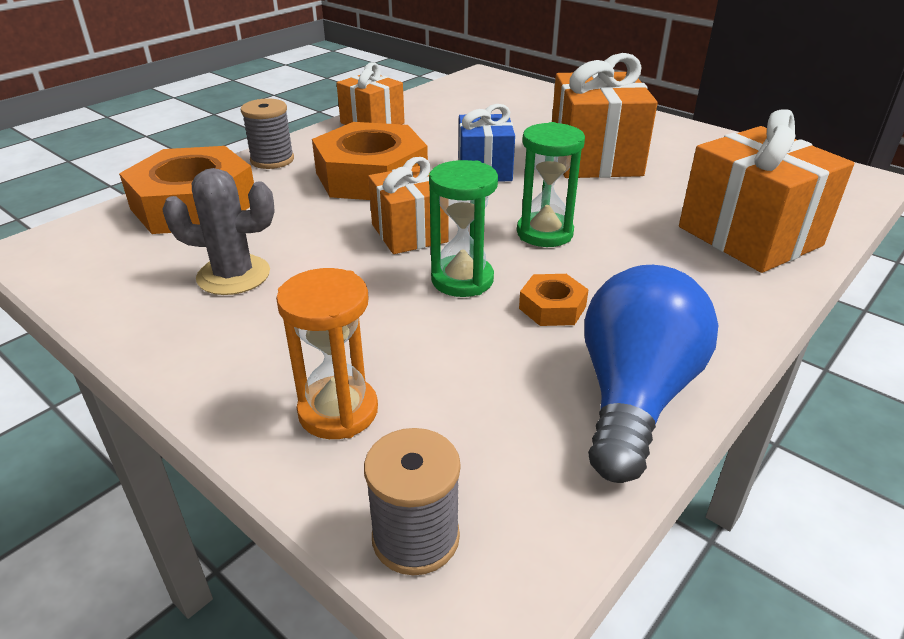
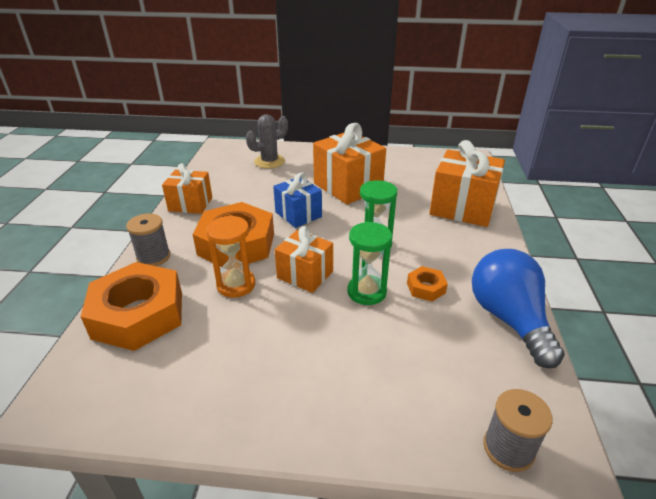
camera: 35 degrees left, 0 degrees up
grey cactus [162,168,275,295] -> grey cactus moved to [246,114,288,169]
orange hourglass [276,268,378,439] -> orange hourglass moved to [206,215,255,298]

